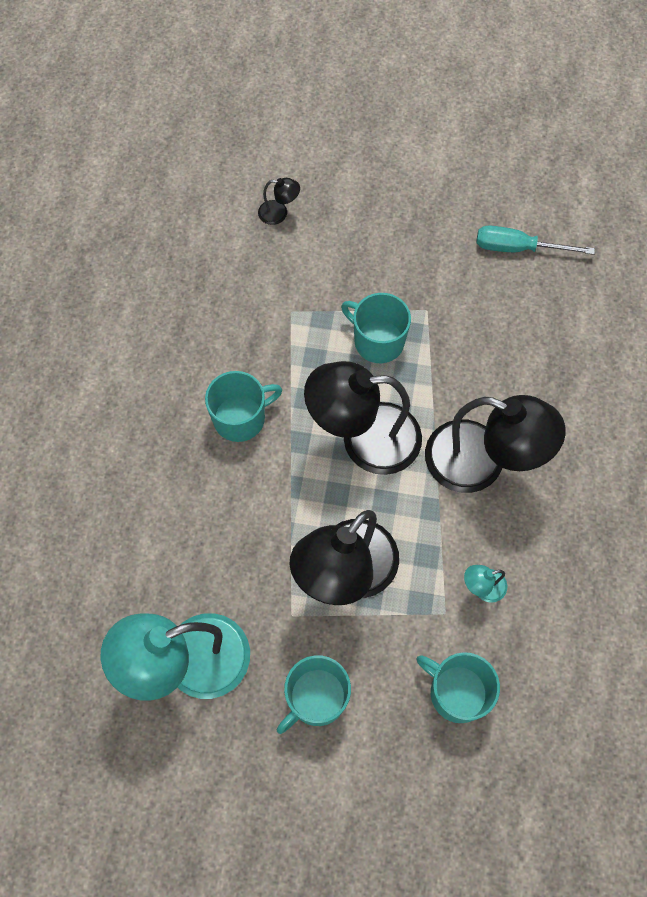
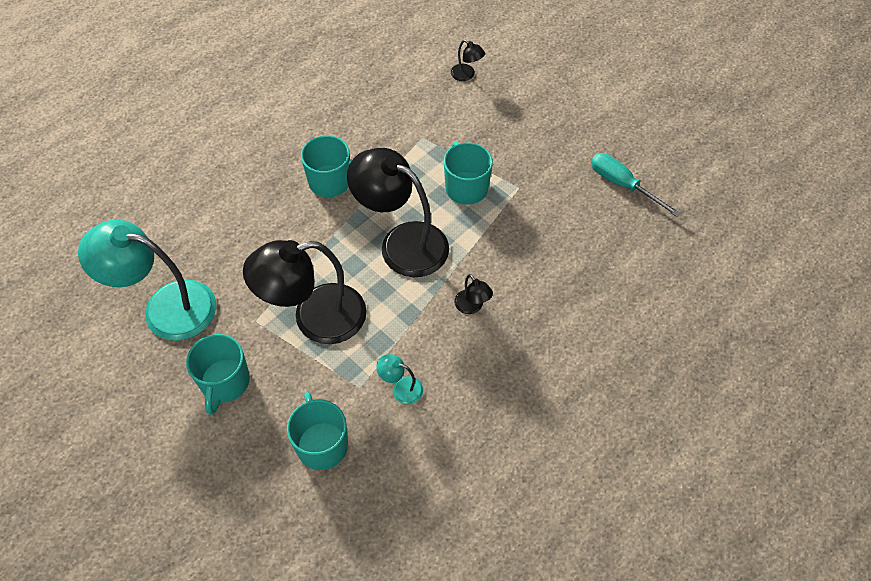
camera: 35 degrees right, 10 degrees down
turquoise mug [277,655,351,734] -> turquoise mug turned 75 degrees counterclockwise [186,334,250,415]
black lamp [425,395,566,493] -> black lamp [454,274,493,314], size x0.41

